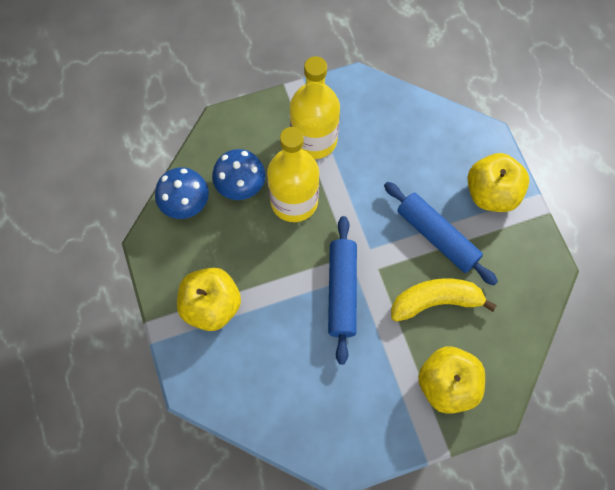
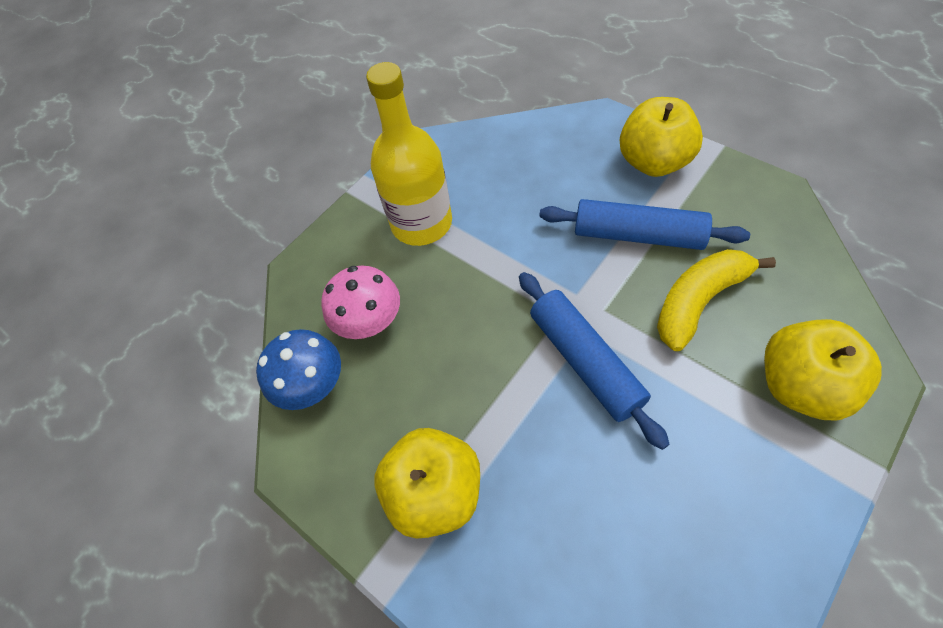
camera: 25 degrees left, 10 degrees down
blue mushroom [212,149,266,200] -> pink mushroom [321,266,400,339]
yellow bottle [267,127,319,222] -> none

